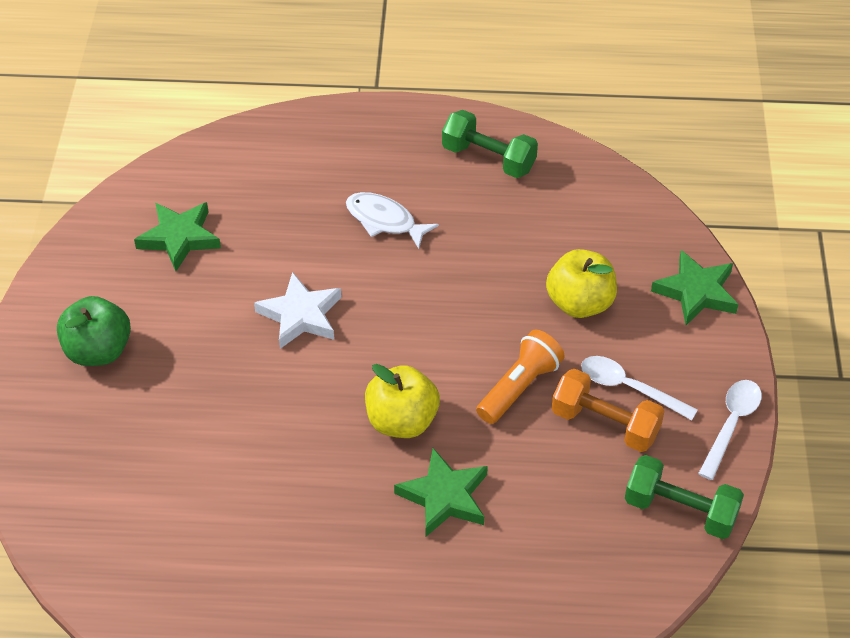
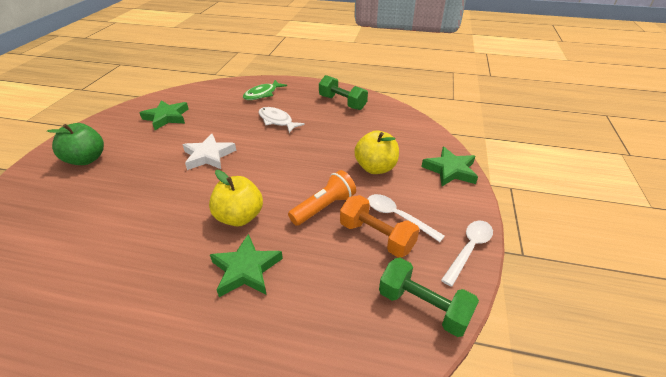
camera: 10 degrees right, 10 degrees down
none -> green fish [243,80,287,100]

